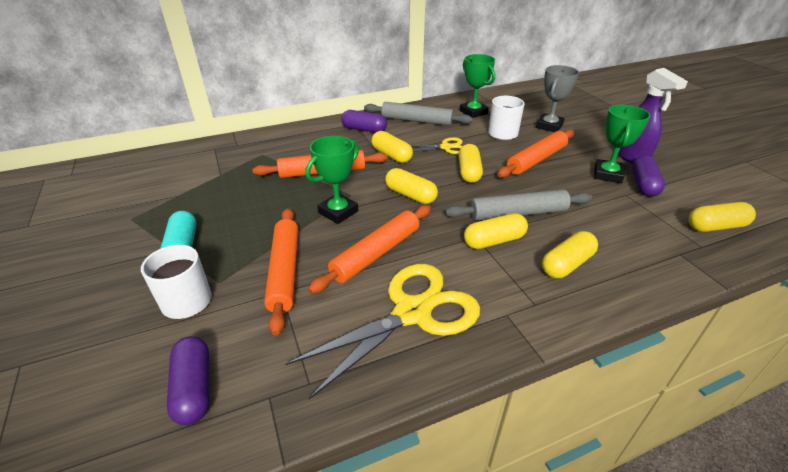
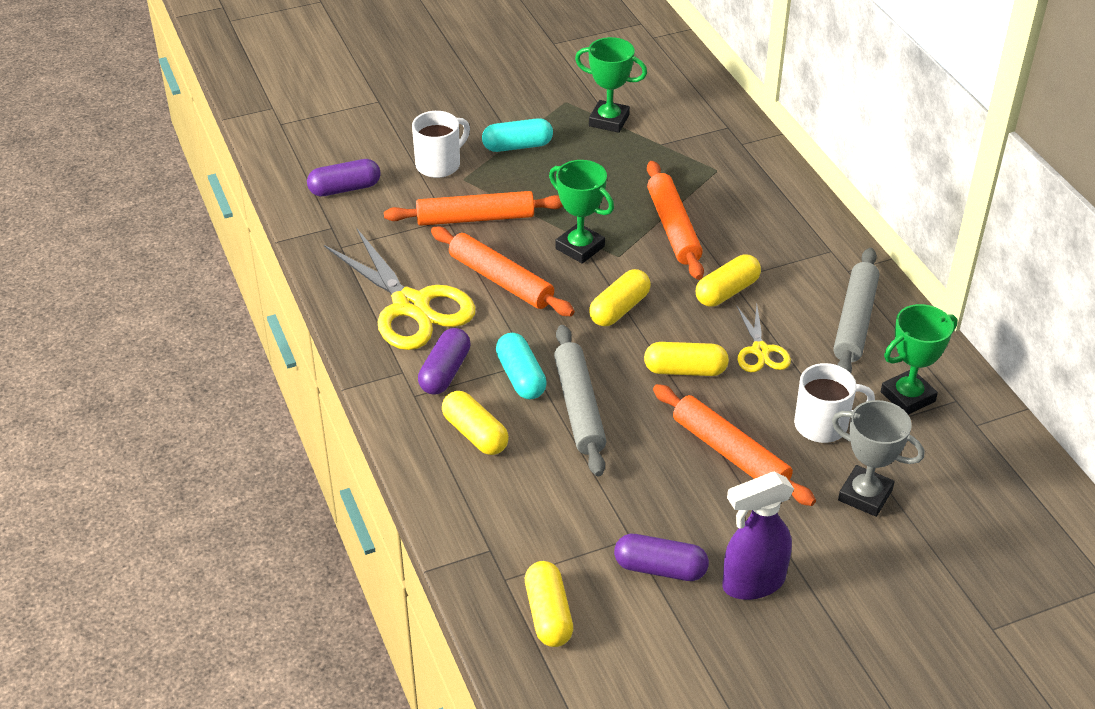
camera: 90 degrees right, 5 degrees up
purple capsule [341,110,387,133] -> purple capsule moved to [418,328,471,395]
yellow capsule [464,213,528,249] -> turquoise capsule [496,333,547,399]
green trophy [594,105,651,183] -> green trophy moved to [575,37,647,133]

